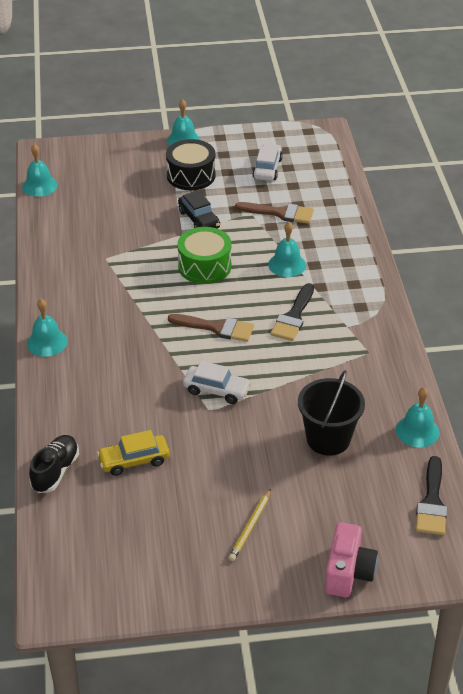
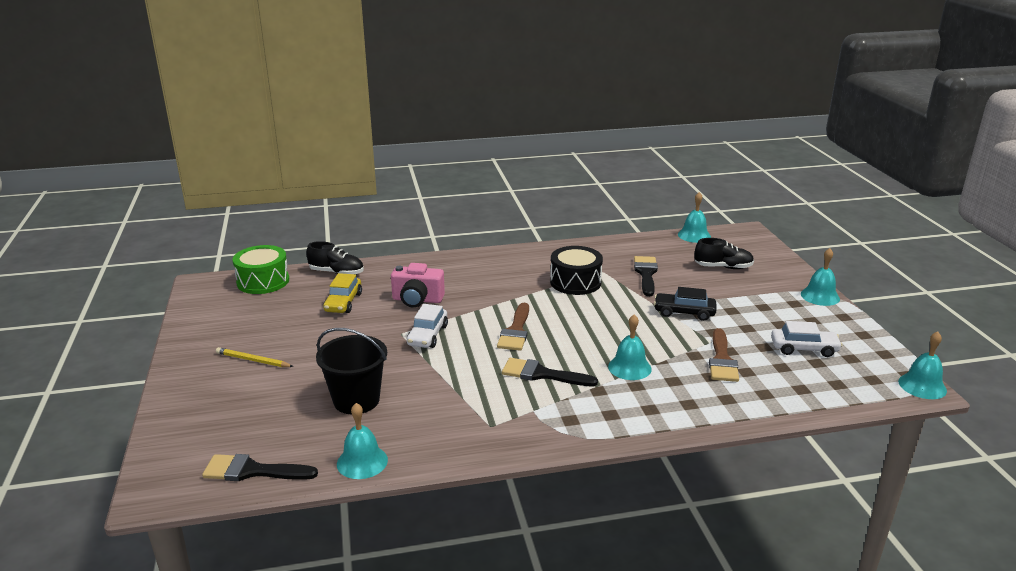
camera: 85 degrees right, 15 degrees down
turquoise bell [27,299,68,357] -> turquoise bell moved to [898,332,947,399]
yellow car [97,430,170,476] -> yellow car turned 150 degrees counterclockwise [323,273,362,313]
black drum [166,139,216,190] -> black drum moved to [550,246,603,295]
green drum [177,227,231,284] -> green drum moved to [232,245,289,294]
black car [178,190,220,229] -> black car turned 45 degrees clockwise [654,287,716,321]
pink camera [325,522,378,598] -> pink camera moved to [391,263,445,308]
none -> black brush [634,256,658,296]
none -> black shoe [694,238,754,269]

